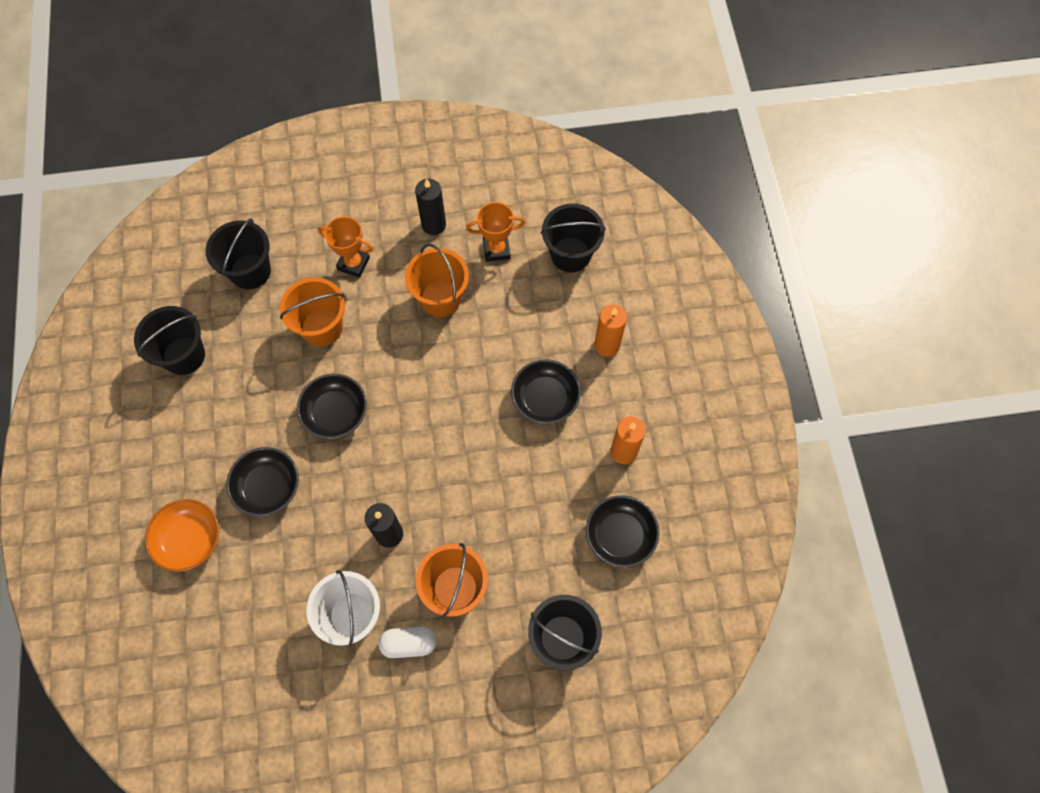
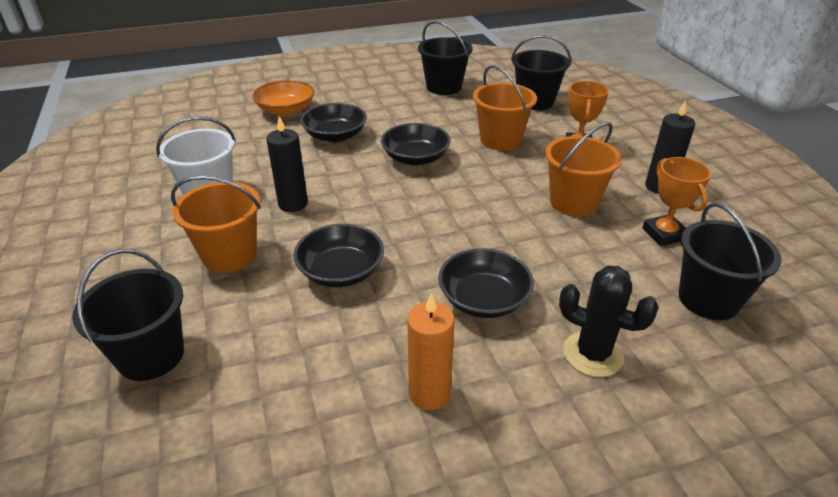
camera: 80 degrees right, 30 degrees down
white capsule [379,626,437,658] -> none
black bowl [586,495,660,568] -> black bowl moved to [293,224,384,287]
orange candle [594,304,627,357] -> black cactus [559,265,659,377]

